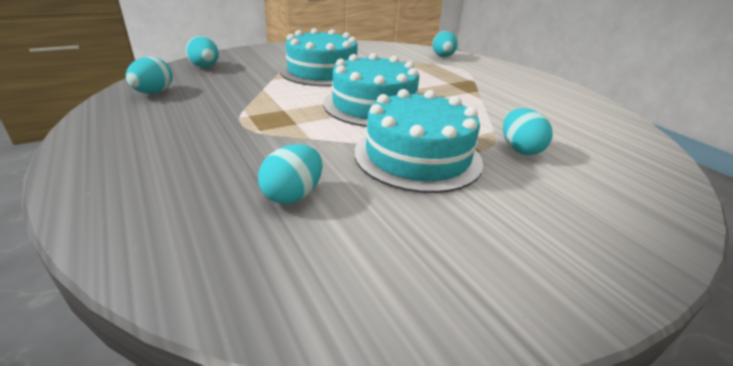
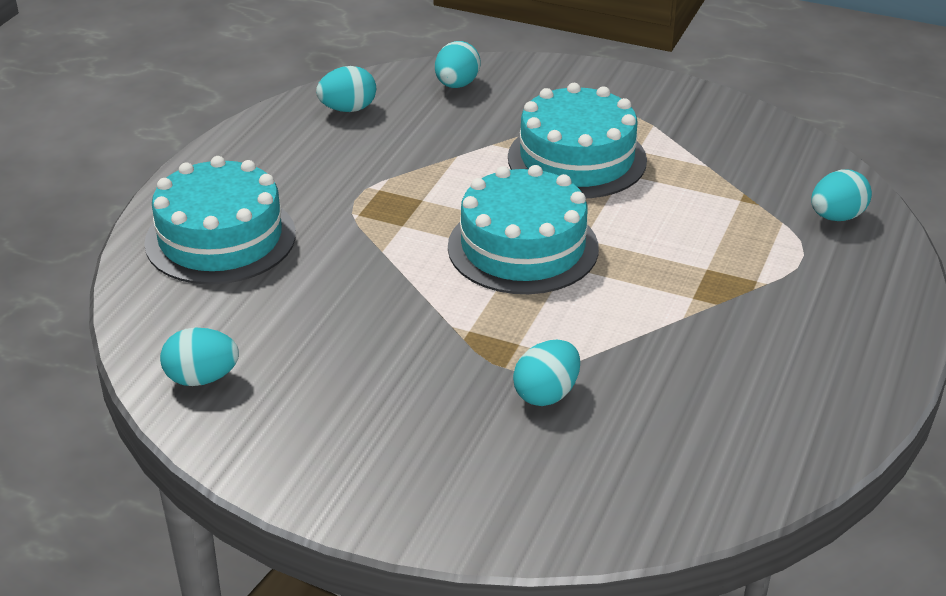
camera: 55 degrees right, 5 degrees up
turquoise egg [258,144,322,204] -> turquoise egg moved to [160,328,239,386]
turquoise cake [354,89,483,193] -> turquoise cake moved to [144,156,296,285]

